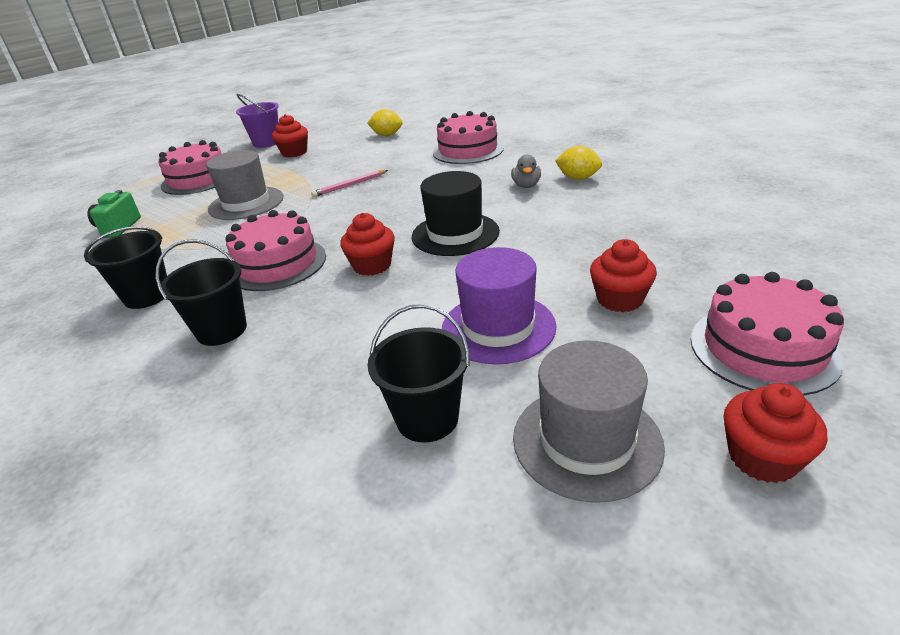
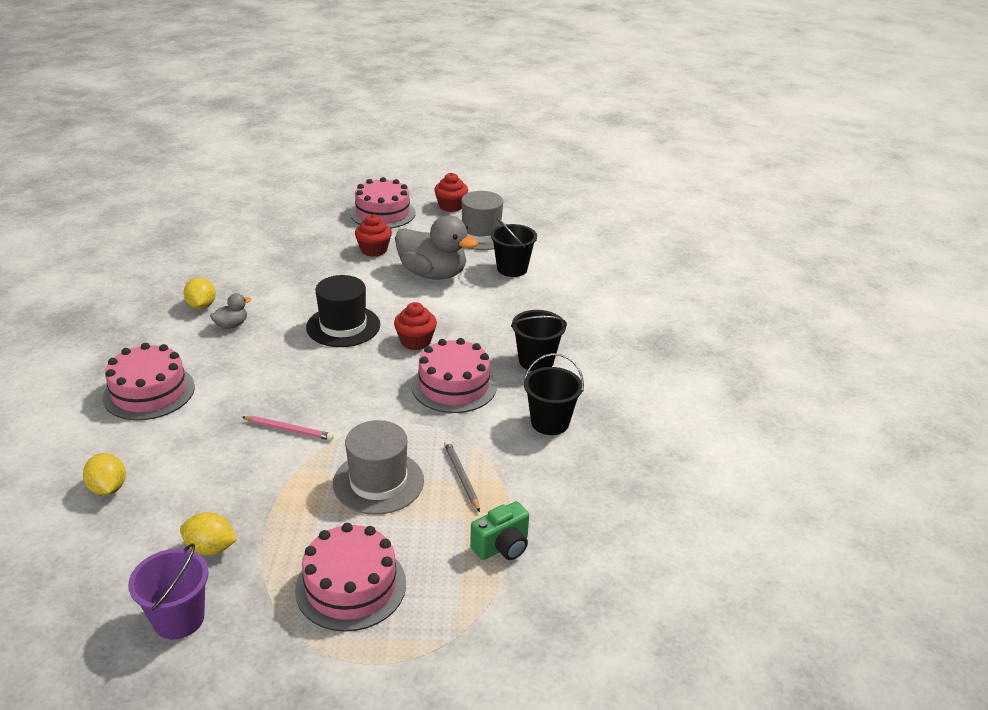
camera: 135 degrees left, 0 degrees up
red cupcake [272,114,308,157] -> yellow lemon [180,512,237,555]
purple hat [442,247,557,364] -> grey duck [395,215,478,280]
none -> grey pencil [444,441,480,512]

